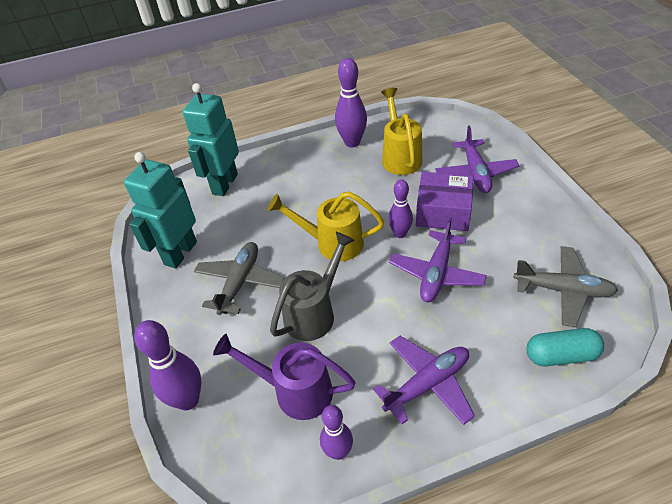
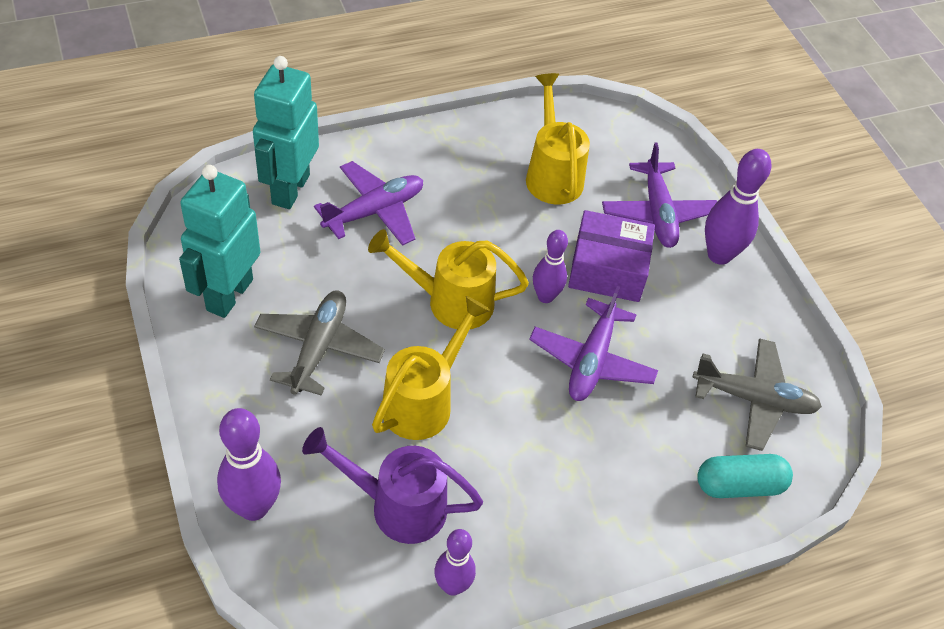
camera: 10 degrees left, 5 degrees up
grey watering can [270,232,355,341] -> yellow watering can [372,296,490,440]
purple bowling pin [335,58,367,147] -> purple bowling pin moved to [705,149,771,265]
purple plane [373,336,475,425] -> purple plane moved to [314,161,423,246]

